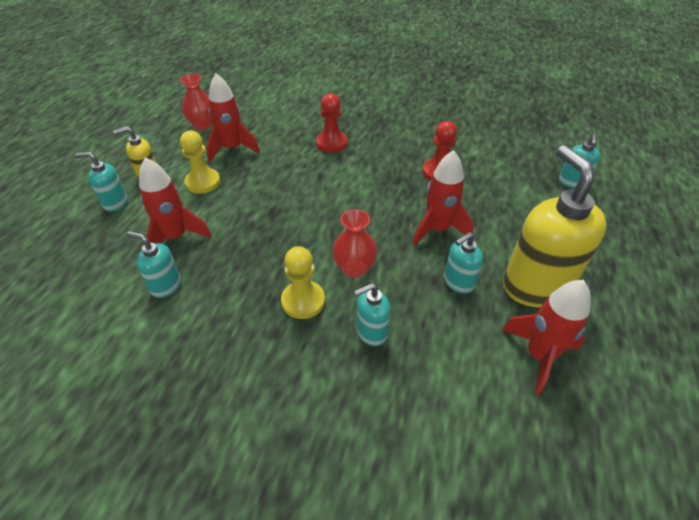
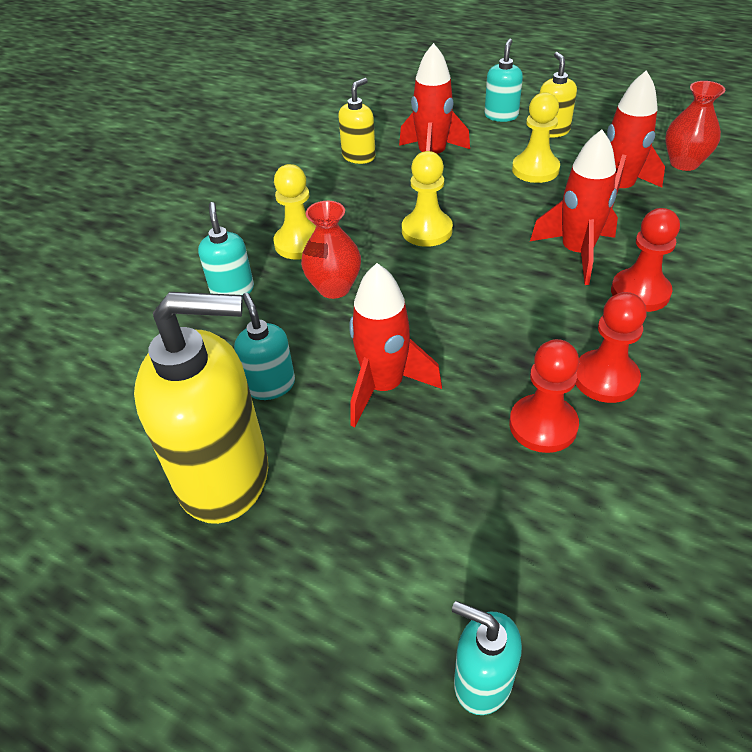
camera: 105 degrees right, 0 degrees up
turquoise soap dispenser [127,231,181,298] -> yellow soap dispenser [338,78,376,164]
red rocket [502,280,591,395] -> red rocket moved to [530,130,618,285]
none -> yellow pawn [402,151,453,247]
none -> red pawn [576,292,647,403]

